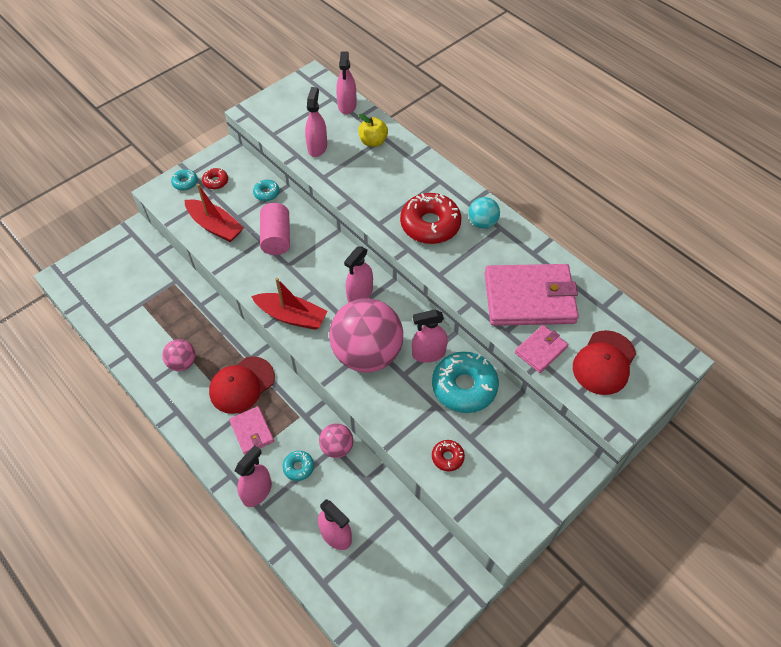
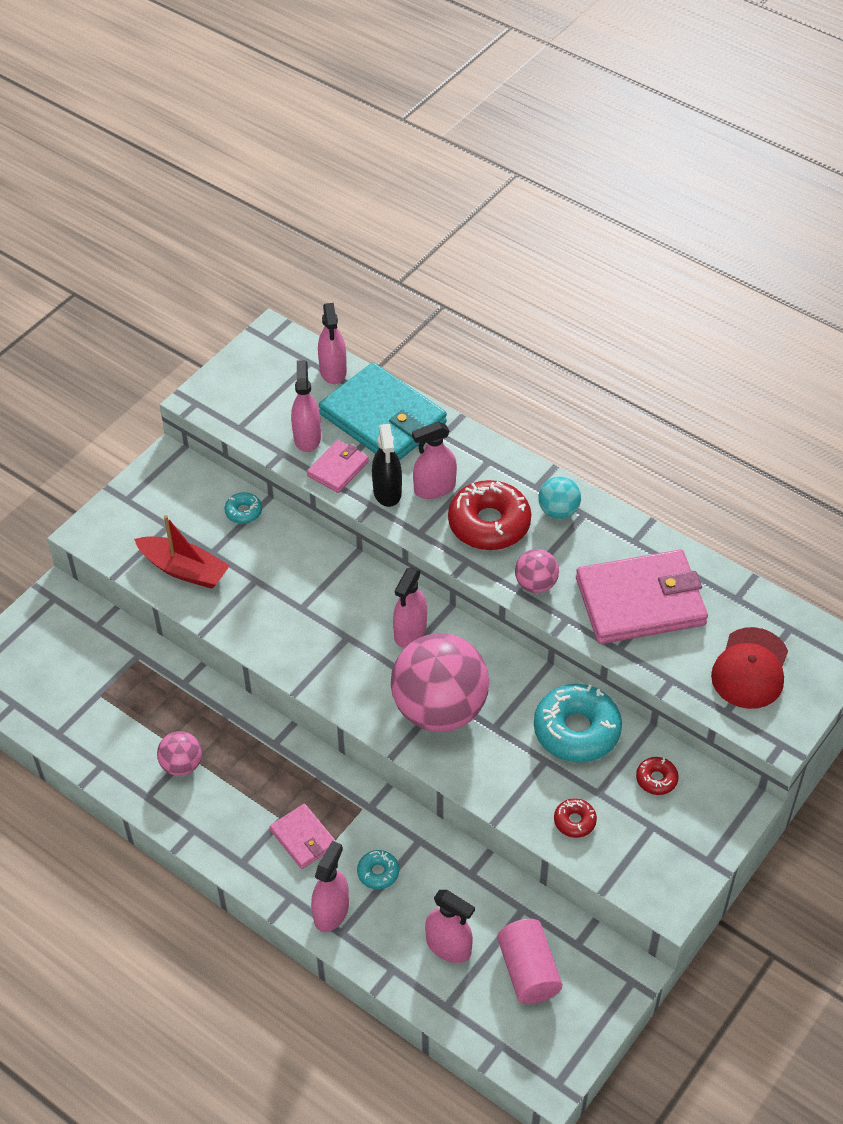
camera: 10 degrees left, 5 degrees down
turquoise donut [171,169,198,191] -> none
red donut [202,168,228,189] -> red donut moved to [636,757,679,795]
red cap [209,356,275,414] -> none
red boat [251,278,328,330] -> none
pink cylinder [260,203,290,255] -> pink cylinder moved to [497,919,562,1004]
pink ball [319,423,353,458] -> pink ball moved to [515,549,559,593]
yellow apple [358,114,388,147] -> turquoise wallet [319,362,447,461]
pink spray bottle [412,310,448,363] -> pink spray bottle moved to [412,421,457,499]
pink wallet [515,325,568,373] -> pink wallet moved to [307,440,369,493]
none -> black spray bottle [372,424,402,507]

